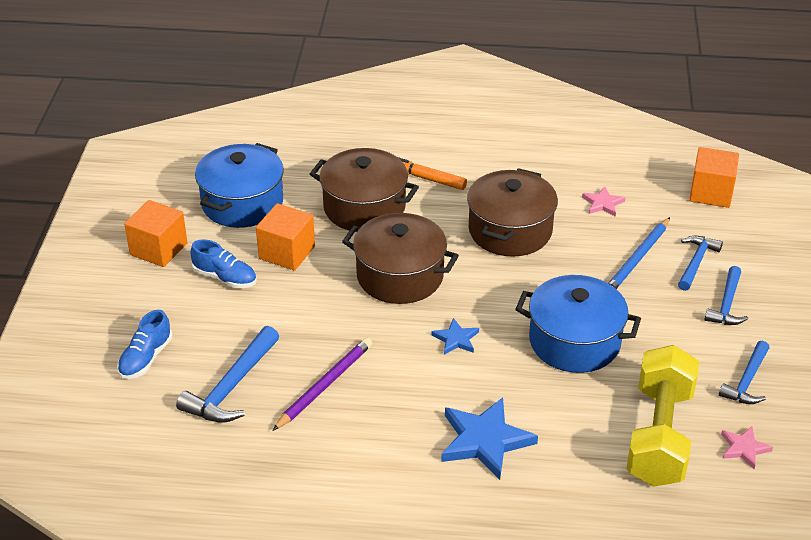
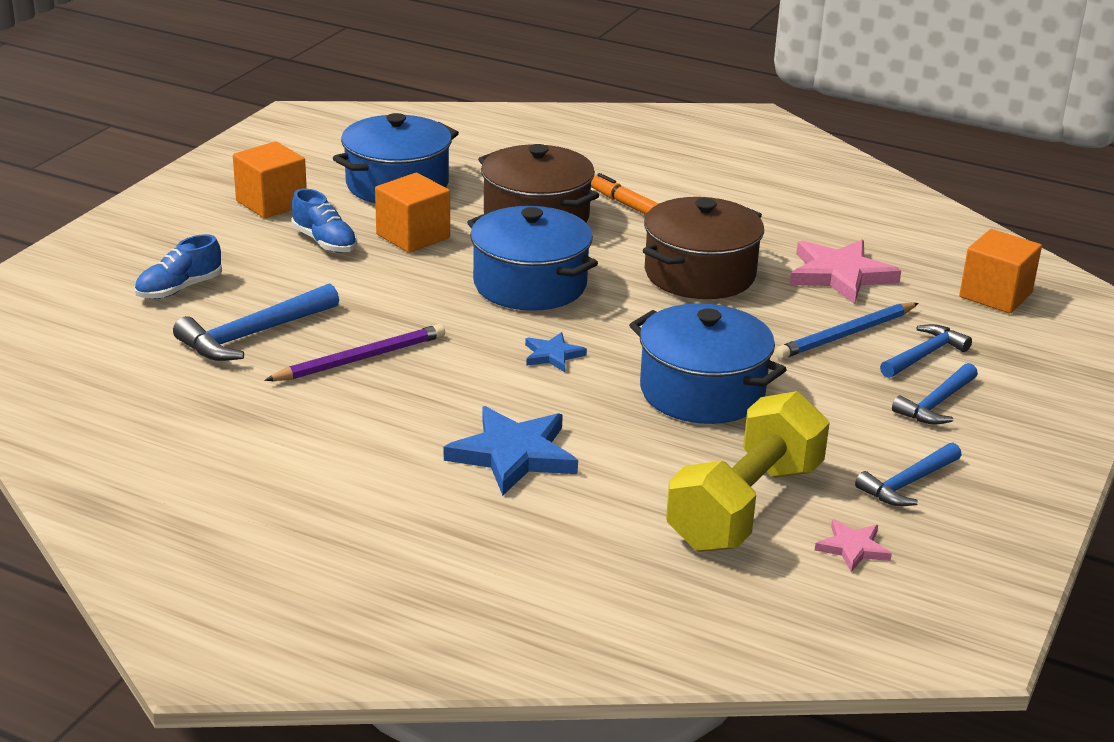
camera: 20 degrees right, 10 degrees down
brown pot [342,213,459,304] -> blue pot [467,206,598,311]
pink star [582,186,625,217] -> pink star [790,240,901,304], size x1.91

